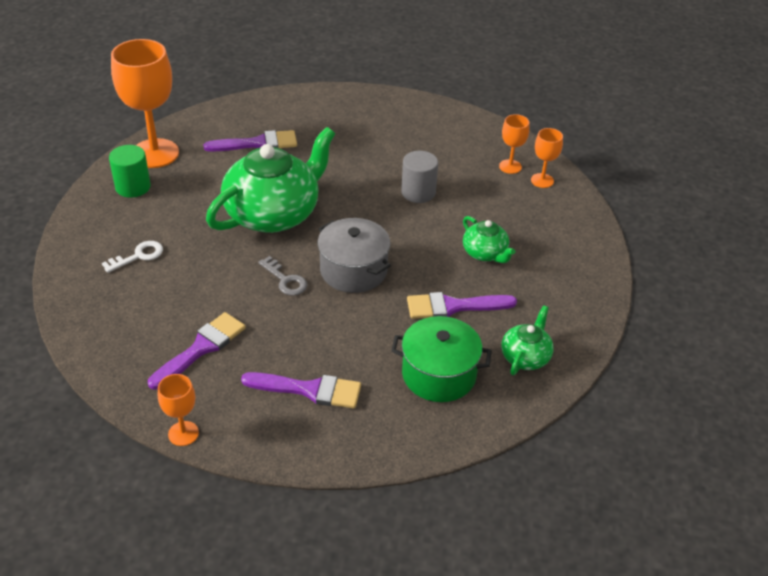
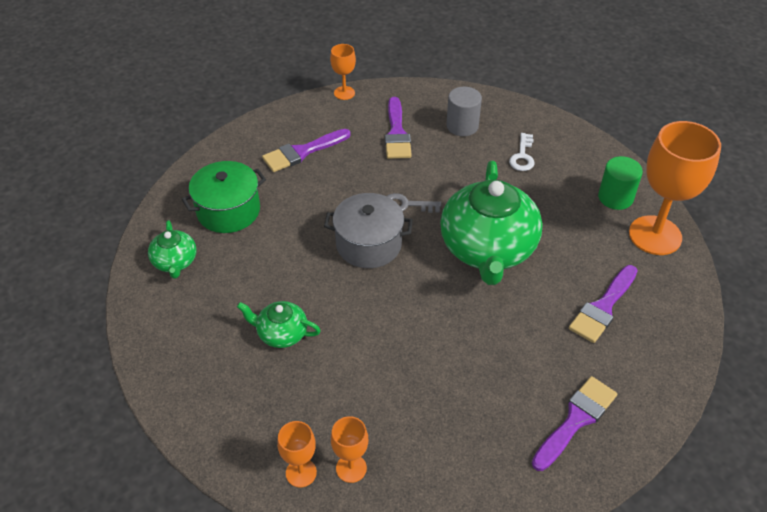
camera: 140 degrees right, 5 degrees up
grey cylinder [401,151,438,203] -> grey cylinder moved to [446,87,482,136]
purple brush [407,292,517,319] -> purple brush moved to [532,376,617,471]

